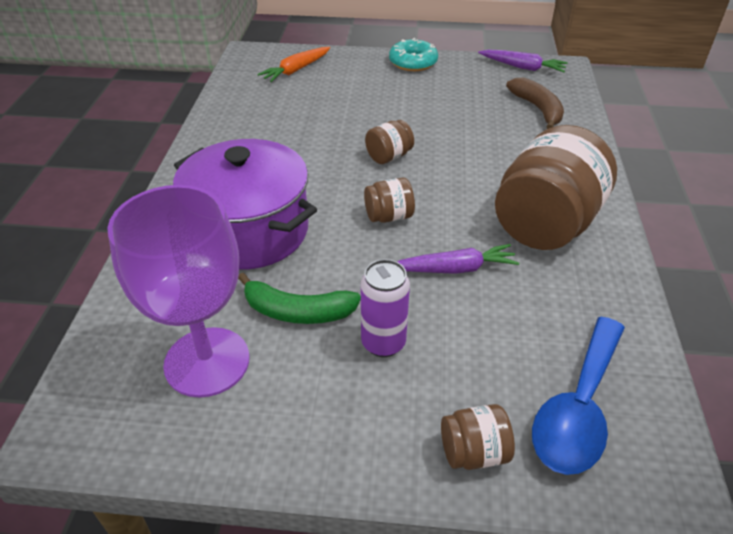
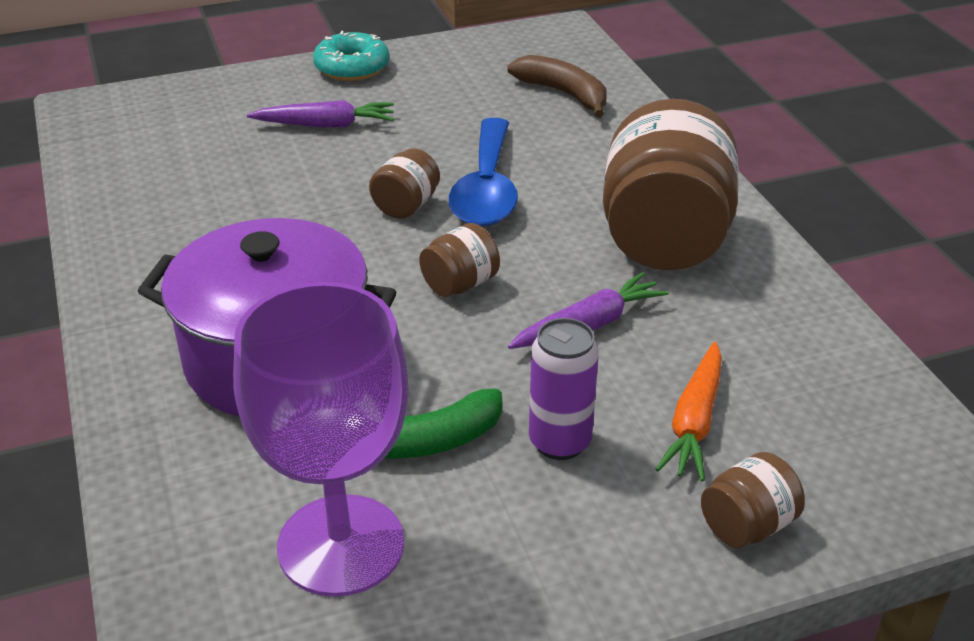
camera: 25 degrees left, 5 degrees down
orange carrot [257,47,330,82] -> orange carrot moved to [655,342,722,481]
purple carrot [478,49,568,72] -> purple carrot moved to [247,100,394,128]
blue spoon [532,317,625,475] -> blue spoon moved to [449,118,518,227]

